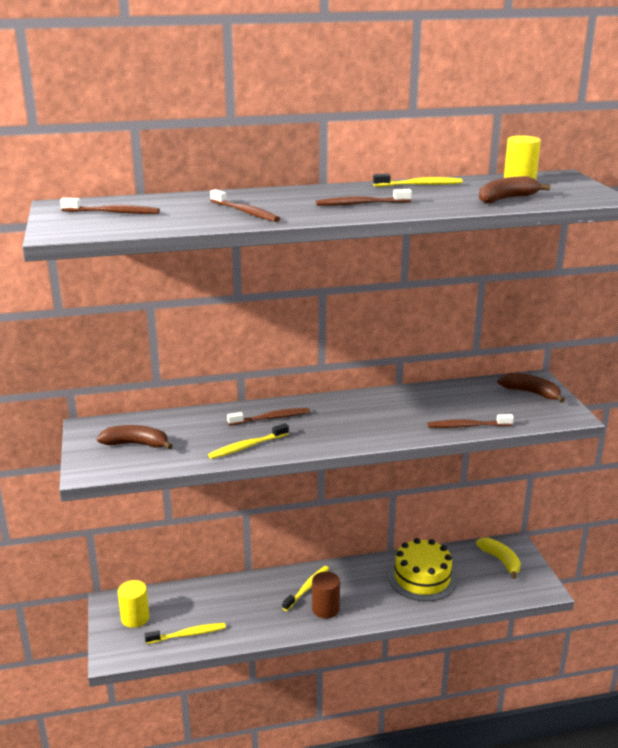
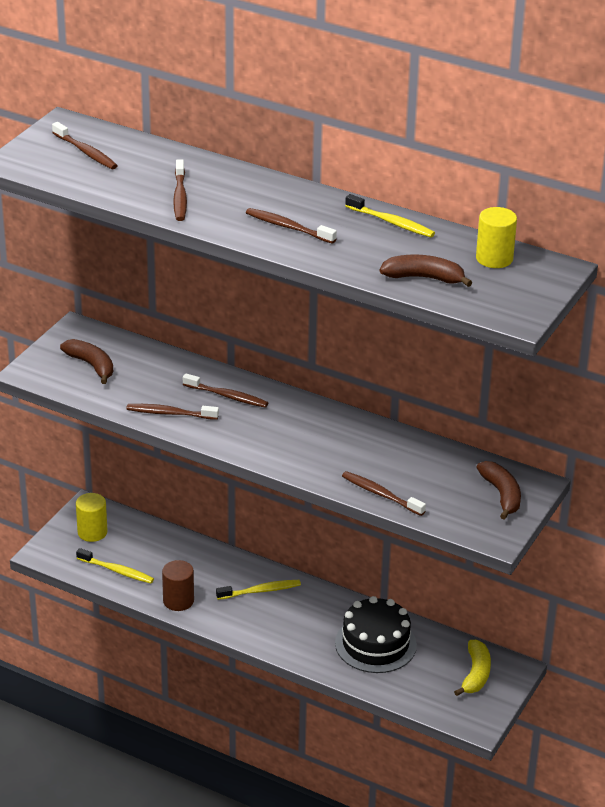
camera: 40 degrees right, 10 degrees up
yellow toothbrush [208,423,289,459] -> brown toothbrush [126,404,219,420]
brown cylinder [312,572,340,618] -> brown cylinder moved to [162,560,194,611]
yellow cake [388,538,457,601] -> black cake [335,596,417,673]

